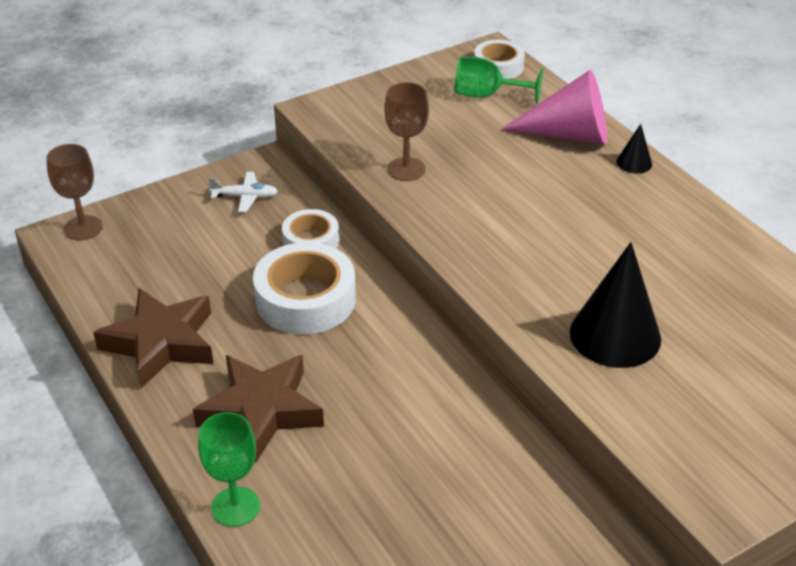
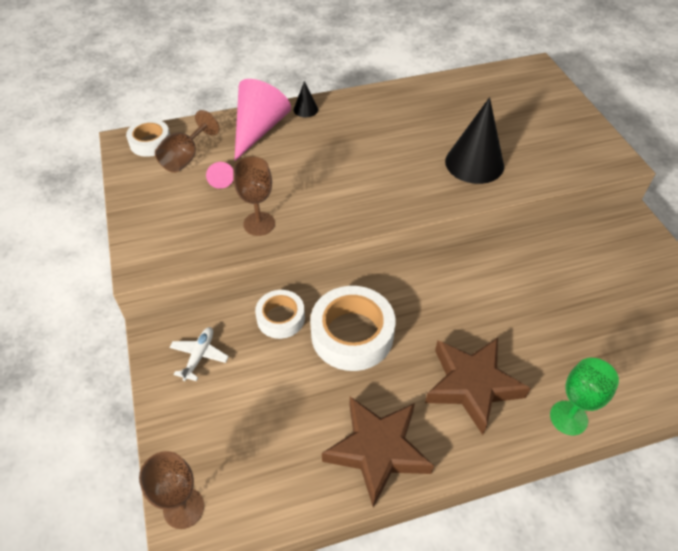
camera: 75 degrees left, 10 degrees up
green goblet [455,57,543,104] -> brown goblet [155,110,219,173]
none -> pink cone [206,162,233,189]

